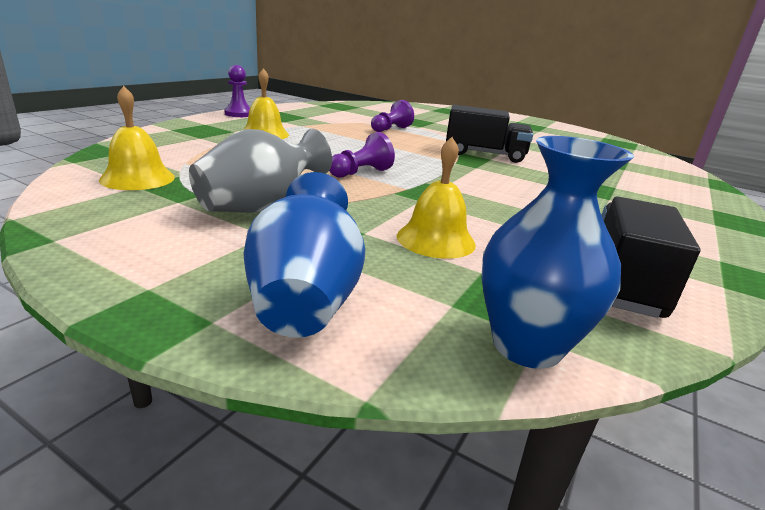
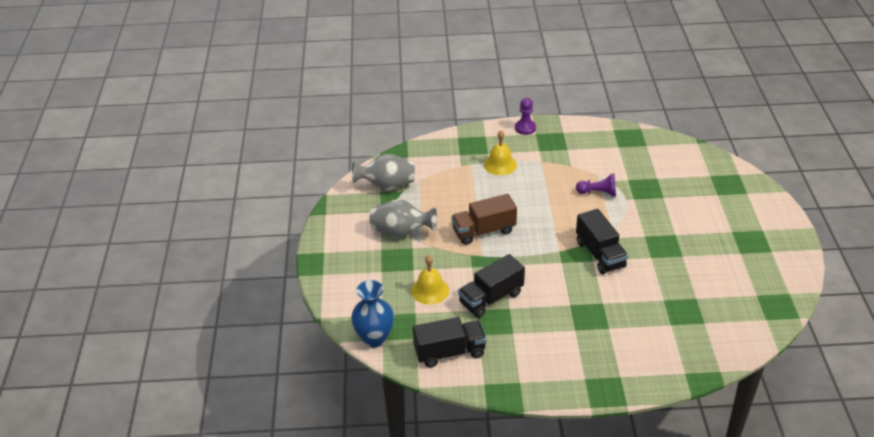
camera: 60 degrees right, 15 degrees up
yellow bell [99,86,175,190] -> grey vase [352,154,415,190]
blue vase [243,172,365,338] -> none
purple pawn [329,132,395,178] -> brown truck [451,194,517,245]
none -> black truck [458,254,525,318]

